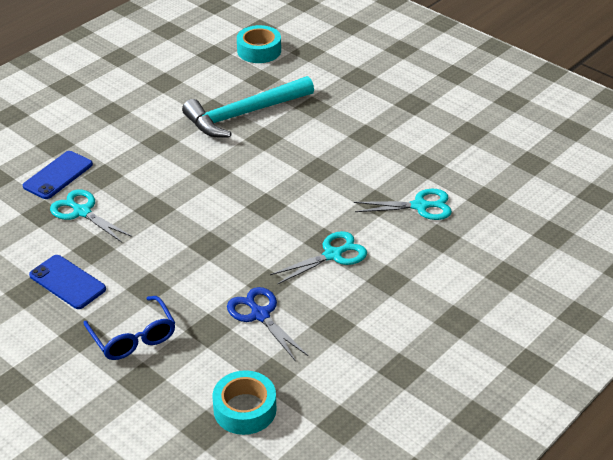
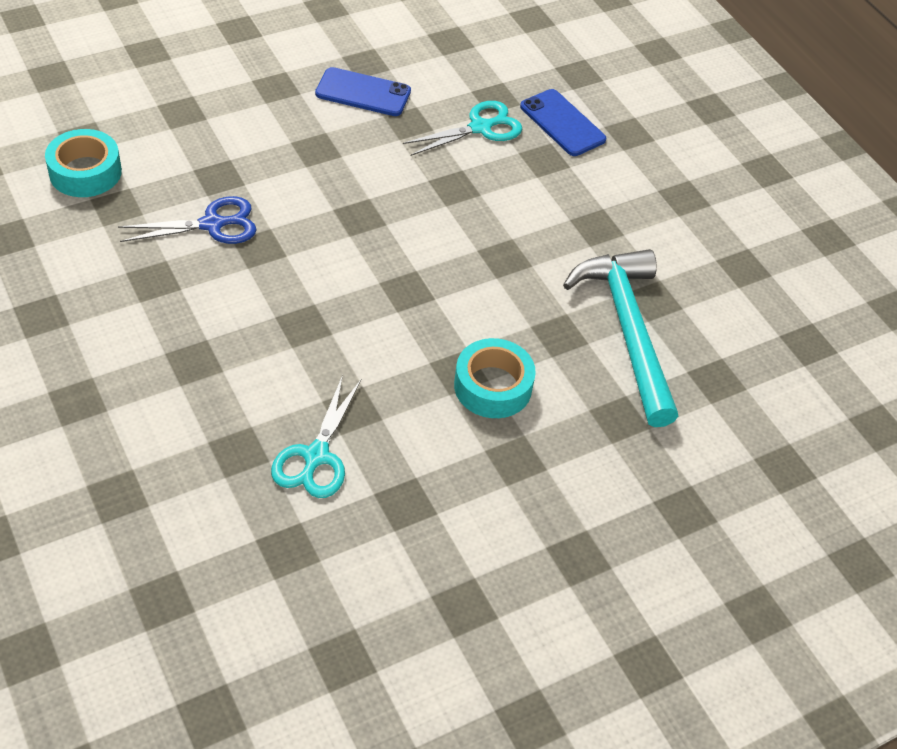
camera: 105 degrees right, 10 degrees up
blue phone [29,255,106,309] -> blue phone turned 45 degrees clockwise [315,67,411,116]
blue glasses [84,296,175,360] -> none
turquoise tape [237,25,281,63] -> turquoise tape moved to [454,338,536,418]
turquoise scissors [270,231,367,285] -> none

